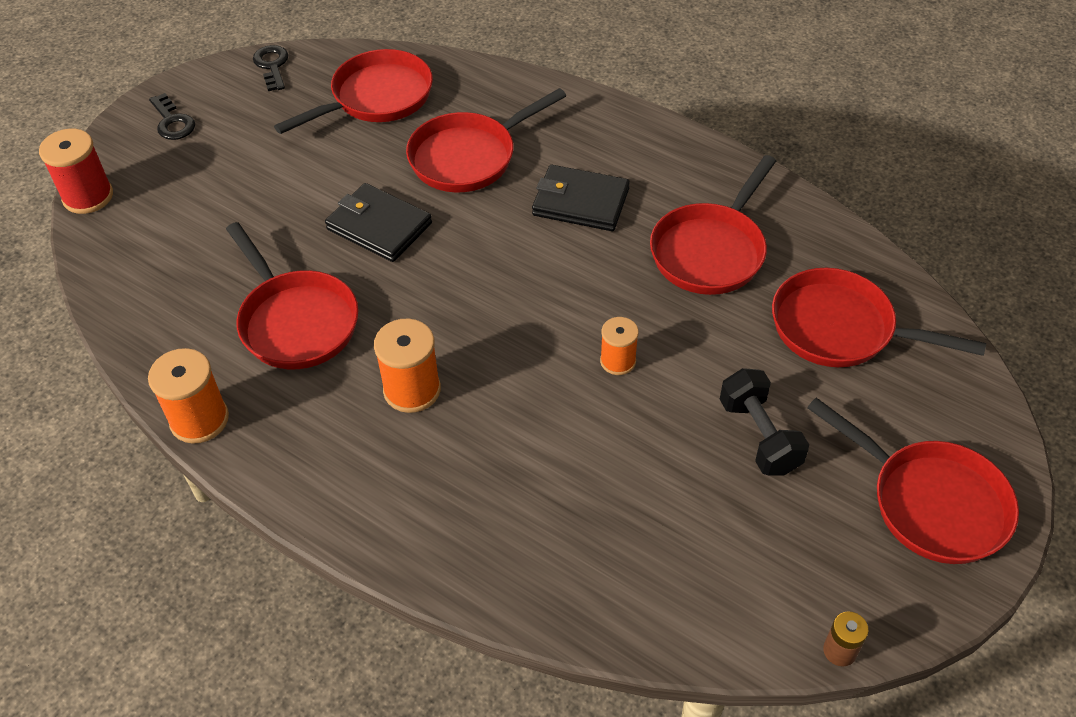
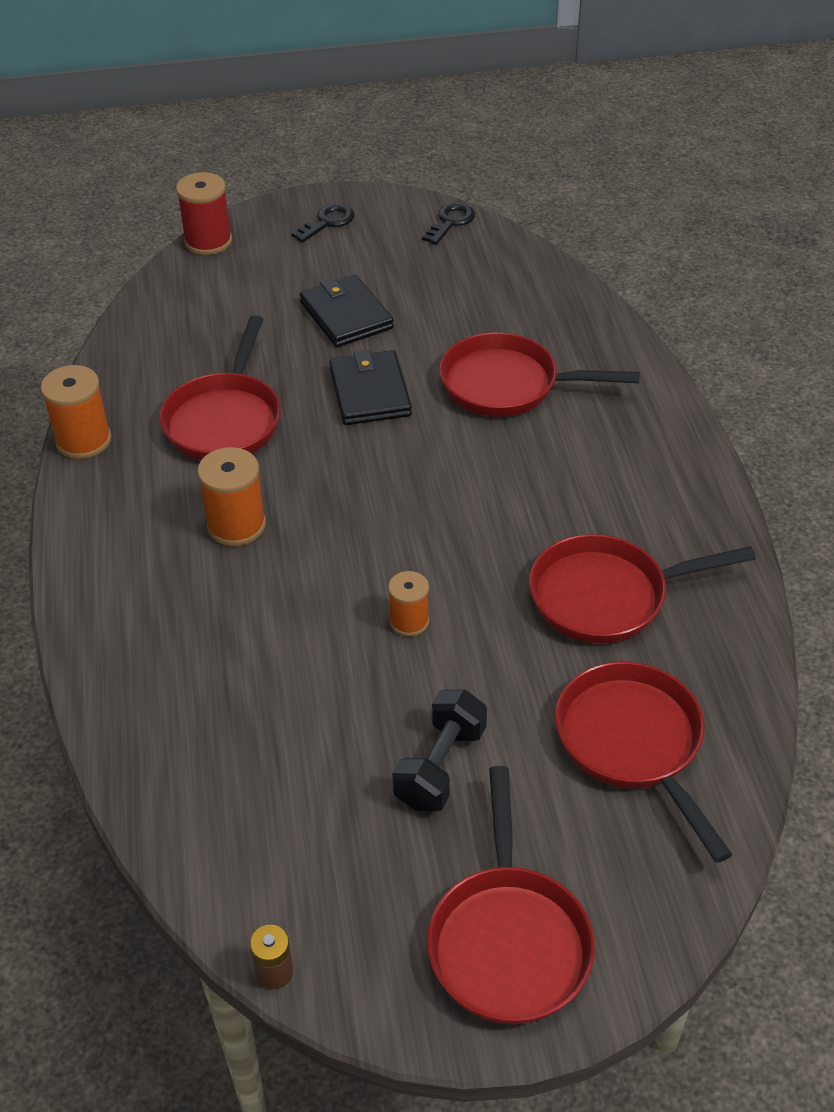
camera: 45 degrees right, 5 degrees down
black key [149,93,195,140] -> black key turned 150 degrees counterclockwise [291,204,354,243]
red pan [274,49,433,134] -> none
black wallet [532,165,630,231] -> black wallet moved to [300,275,394,347]

